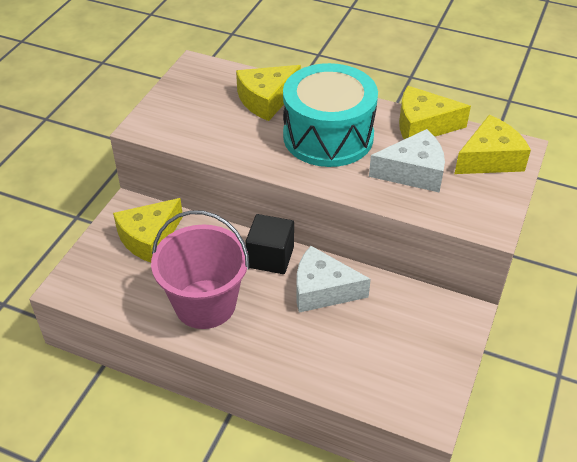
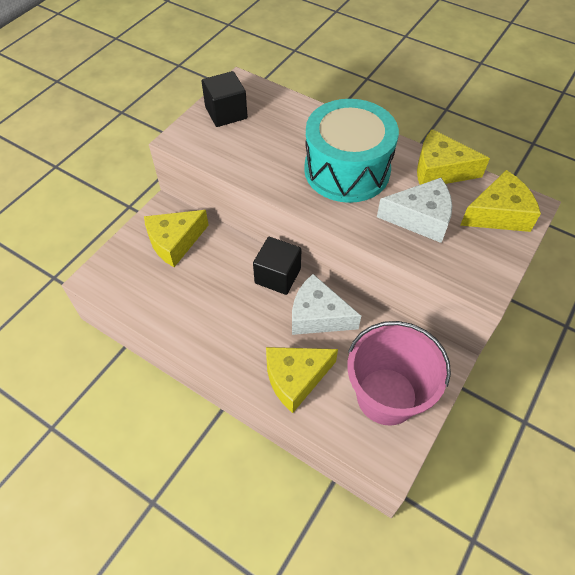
camera: 10 degrees right, 10 degrees up
pink bucket [151,210,249,329] -> pink bucket moved to [347,321,451,426]
yellow cheese [236,65,301,121] -> yellow cheese moved to [266,347,338,413]
none -> black cube [201,71,248,127]

